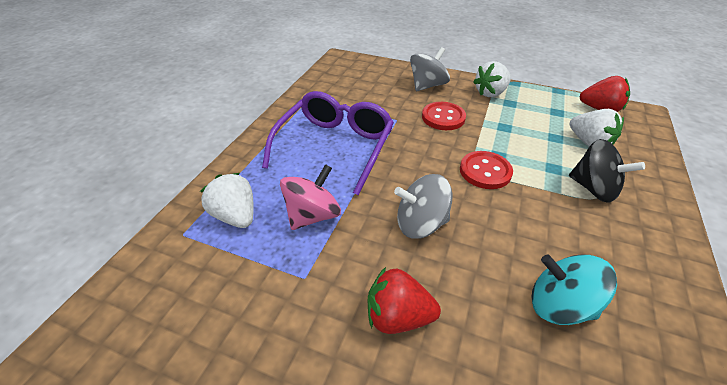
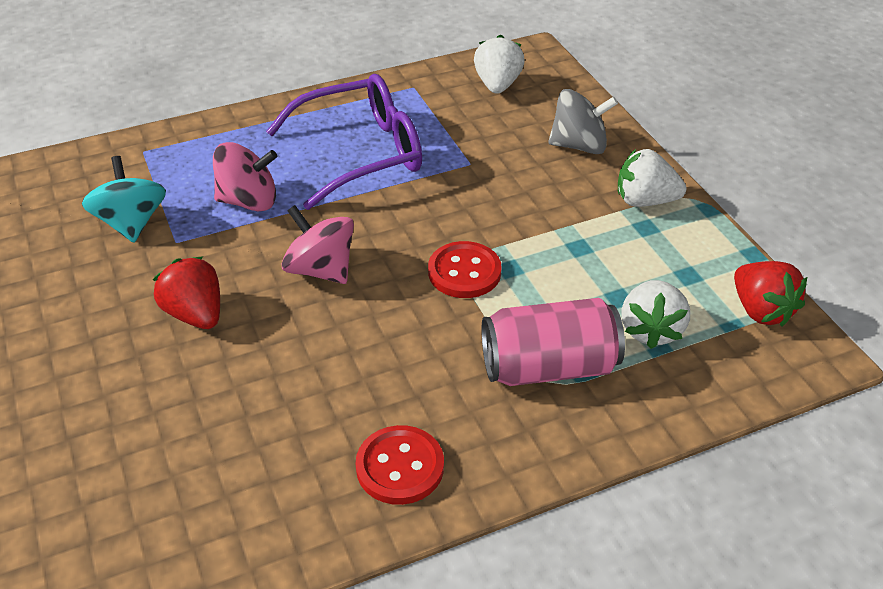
camera: 45 degrees right, 0 degrees up
white strawberry [200,173,254,228] -> white strawberry moved to [474,34,525,94]
grey spinning top [394,174,452,239] -> pink spinning top [281,205,354,284]
red button [422,102,466,130] -> red button moved to [355,425,444,505]
turquoise spinning top [532,254,617,325] -> turquoise spinning top moved to [82,156,166,243]
black spinning top [569,139,645,202] -> pink can [481,298,625,386]

